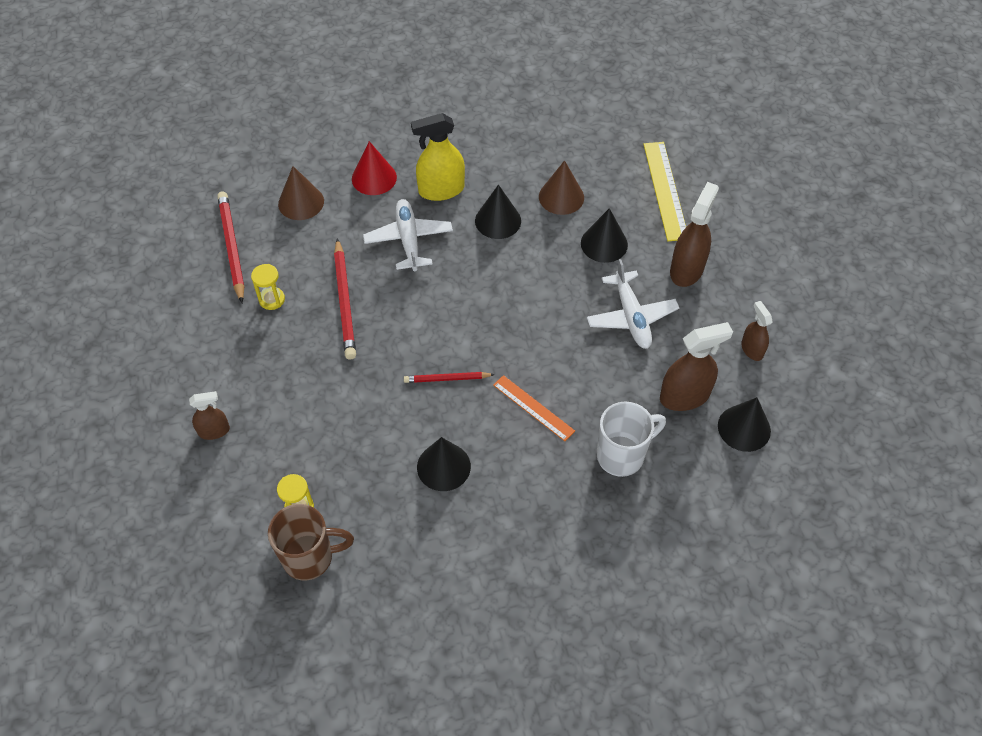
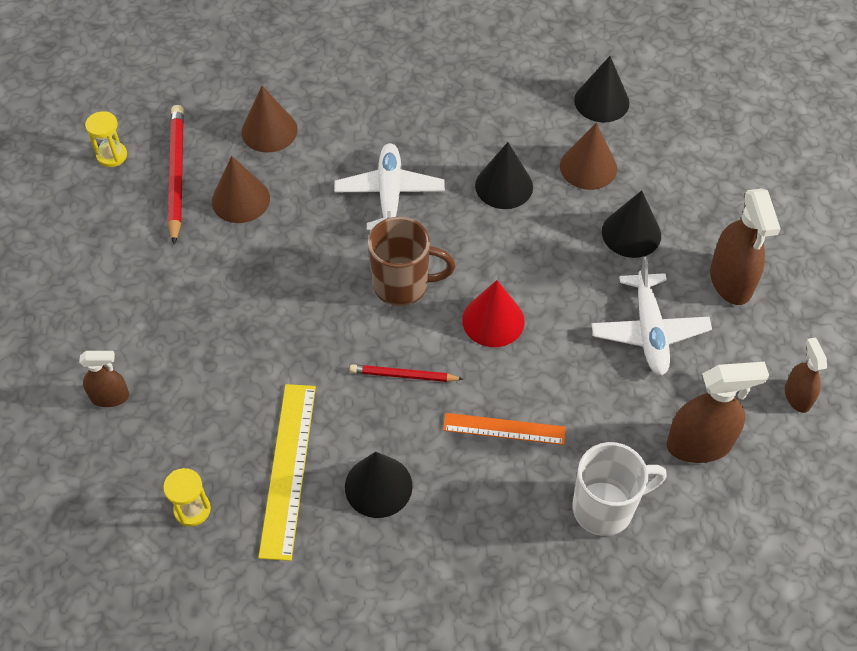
camera: 10 degrees right, 0 degrees up
yellow hourglass [251,264,285,310] -> yellow hourglass moved to [85,111,127,167]
brown mug [268,504,354,580] -> brown mug moved to [368,217,456,306]
red pencil [334,238,356,359] -> none
red cone [352,141,397,195] -> red cone moved to [462,280,525,347]
yellow spray bottle [411,113,465,201] -> none
orange ruler [493,375,575,441] -> orange ruler turned 45 degrees counterclockwise [443,413,566,445]
yellow ruler [643,142,686,241] -> yellow ruler moved to [259,384,316,561]
brown spray bottle [670,182,719,287] -> brown spray bottle turned 135 degrees clockwise [710,189,781,305]
black cone [718,397,771,452] -> black cone moved to [574,56,630,122]
none -> brown cone [212,156,270,223]

